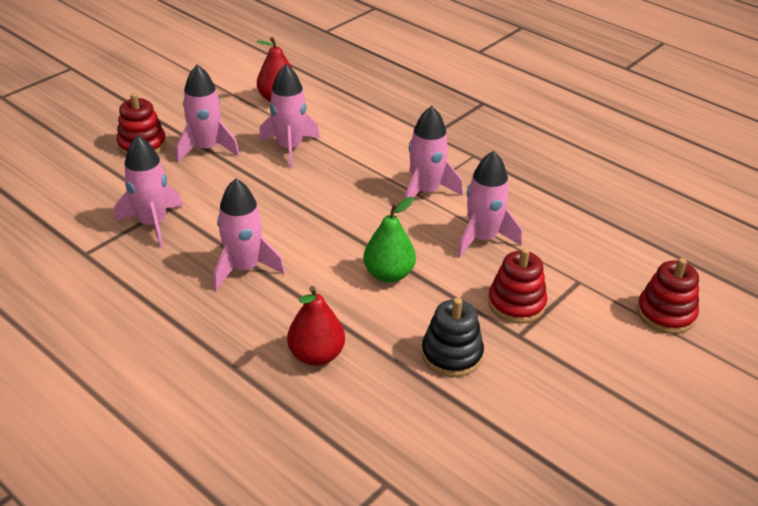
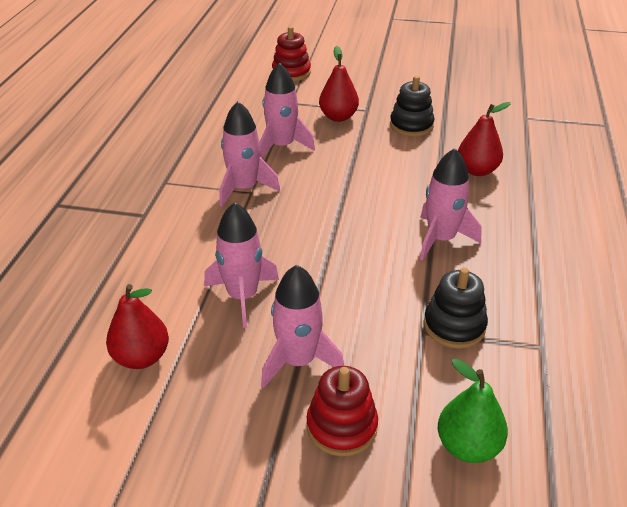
camera: 120 degrees left, 0 degrees up
pink rocket [114,135,183,248] -> black stacking toy [424,267,488,349]
green pear [364,197,416,283] -> green pear moved to [438,359,508,463]
red stacking toy [488,248,547,324] -> red pear [319,46,359,122]

